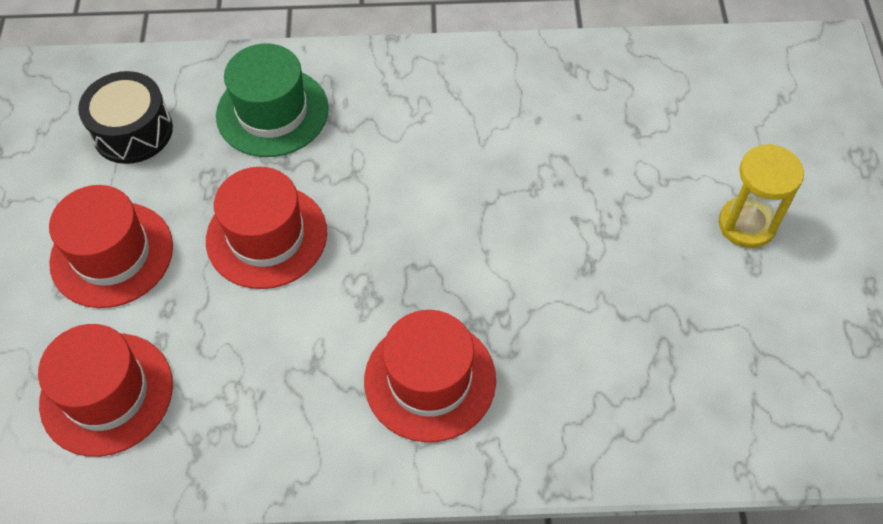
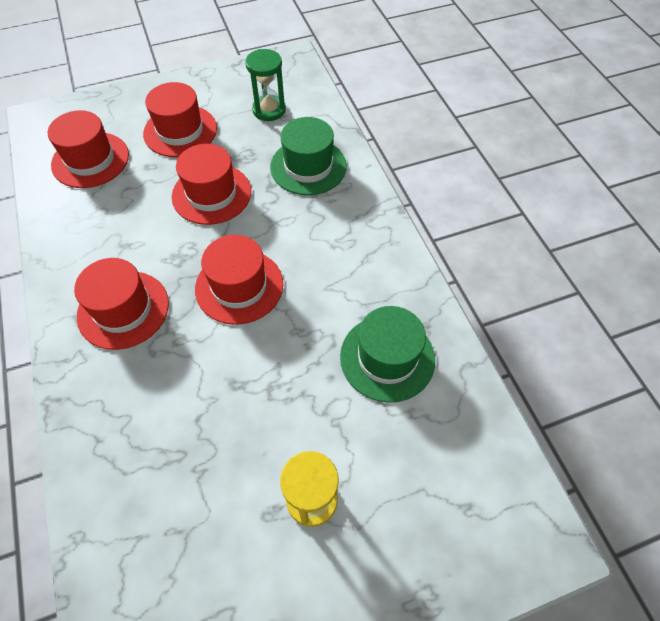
camera: 70 degrees right, 0 degrees up
black drum [78,71,173,164] -> green hourglass [245,49,286,121]
none -> red hat [195,235,283,325]
none -> green hat [340,306,435,403]

